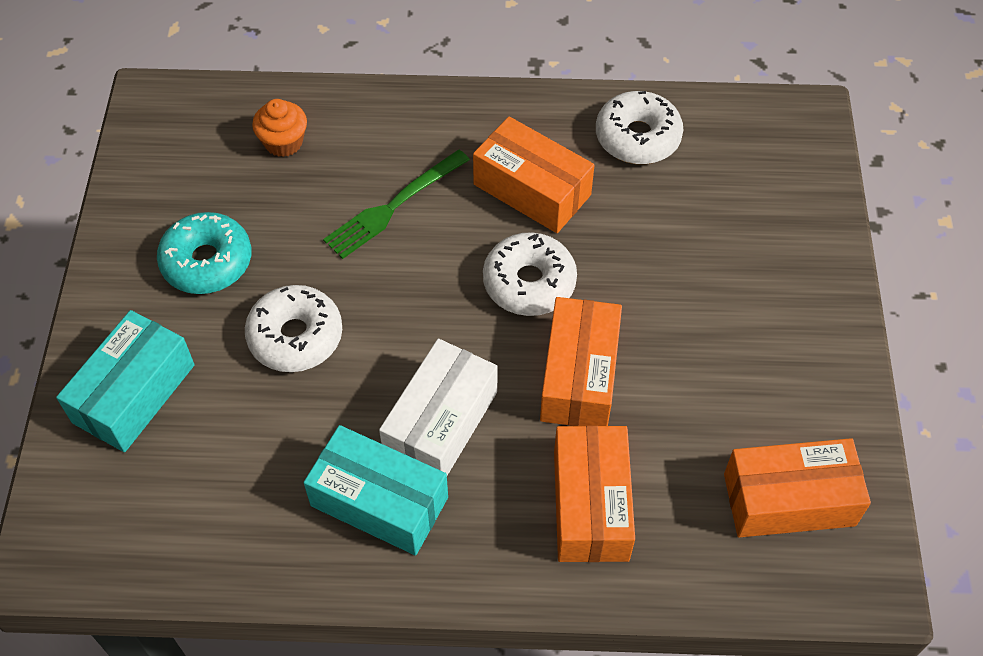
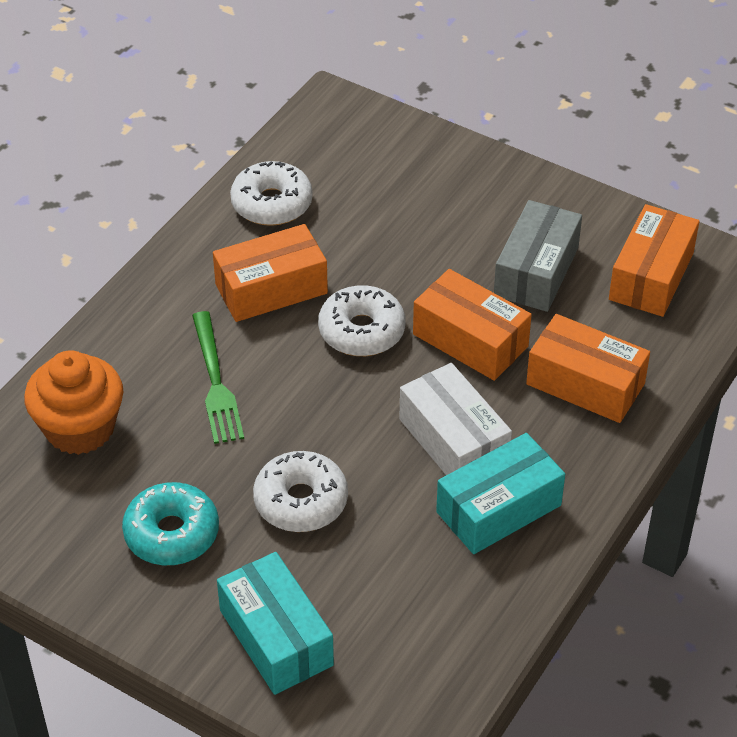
camera: 60 degrees left, 10 degrees down
orange cupcake [252,99,307,157] -> orange cupcake [24,350,123,455], size x1.72
none -> grey box [494,200,582,312]

